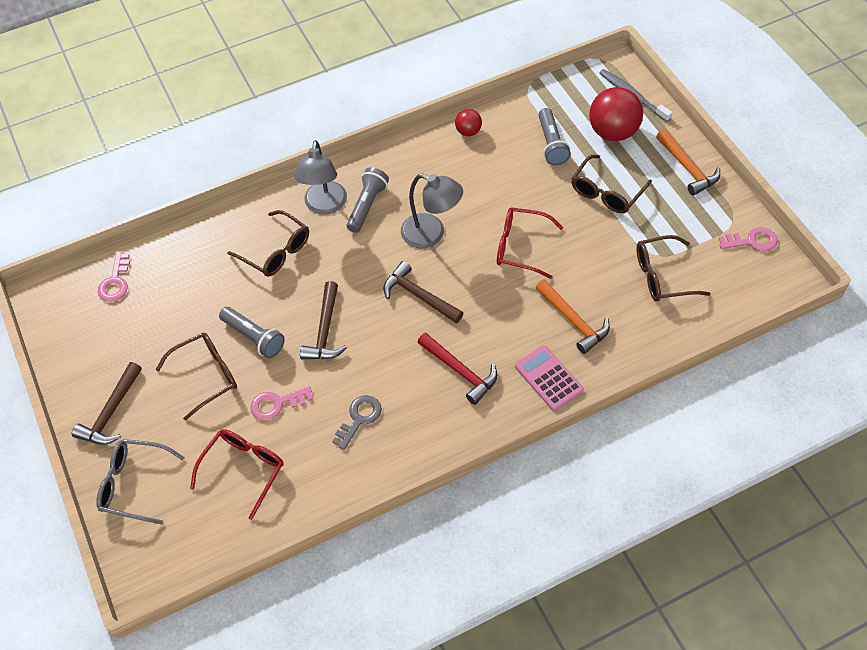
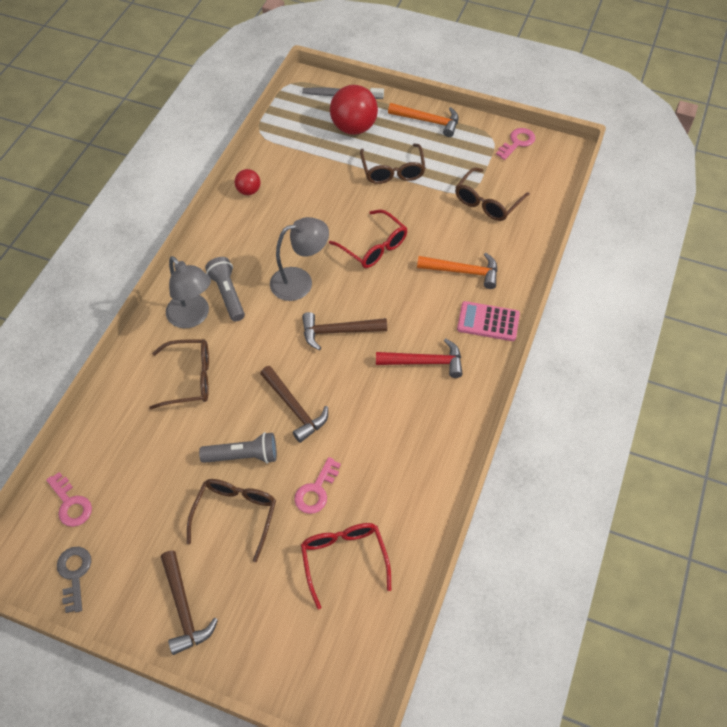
camera: 45 degrees left, 0 degrees up
grey glasses [96,439,185,525] -> none
grey key [332,395,382,450] -> grey key moved to [57,547,91,613]
red glasses [497,208,563,279] -> red glasses turned 105 degrees counterclockwise [329,210,408,268]
grey flashlight [539,108,571,165] -> none

